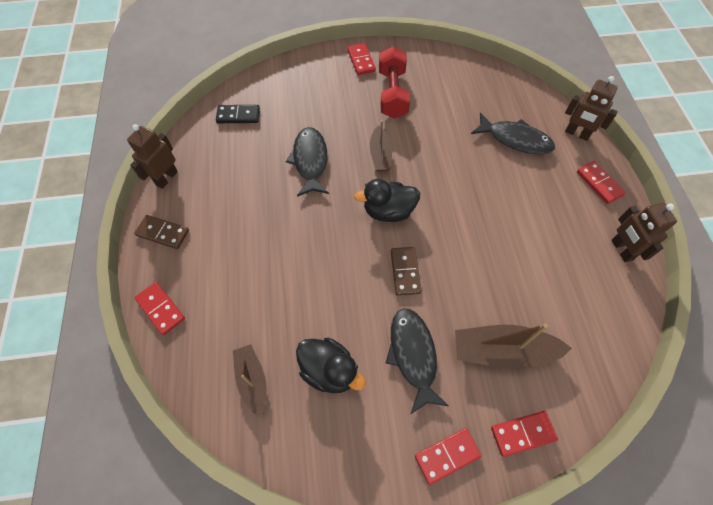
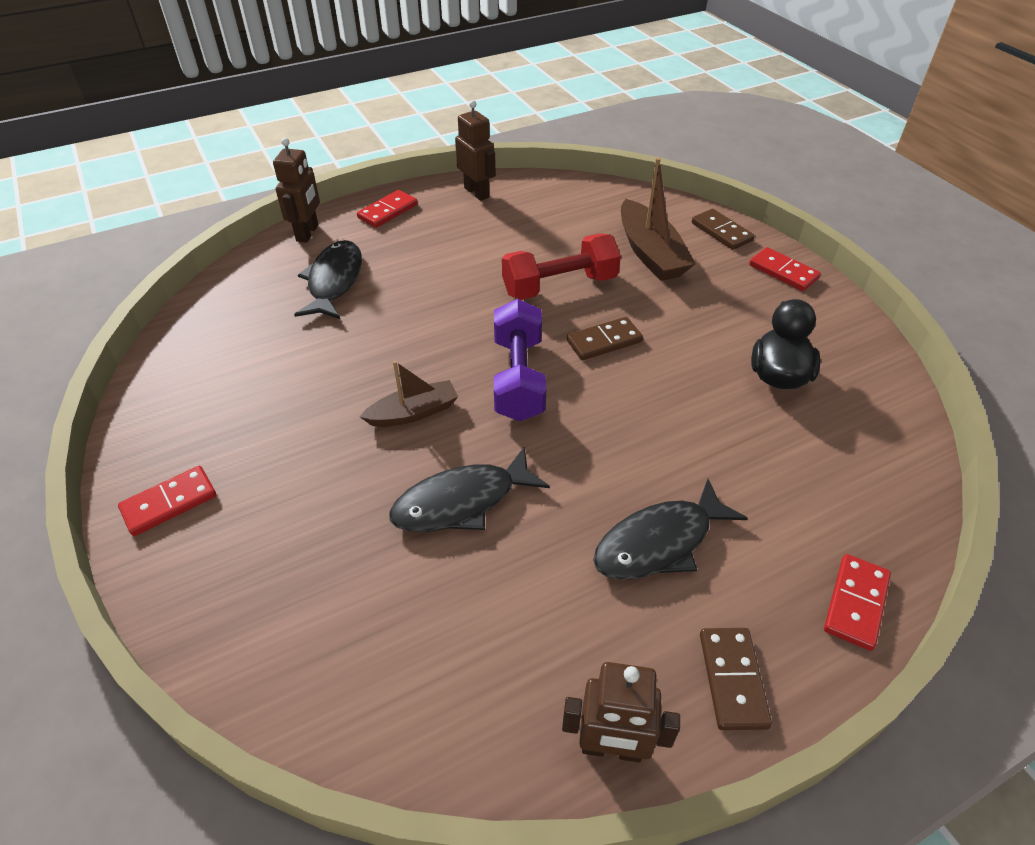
camera: 110 degrees left, 15 degrees down
black domino [216,105,260,123] -> none
brown boat [233,344,267,417] -> none
black duck [354,179,420,222] -> purple dumbbell [494,299,546,421]
red dumbbell [379,46,410,119] -> red dumbbell moved to [502,233,621,300]
black fish [386,308,449,414] -> black fish moved to [593,479,748,580]
red domino [491,411,558,457] -> brown domino [692,209,755,250]
brown robot [611,203,677,262] -> brown robot turned 90 degrees counterclockwise [455,100,496,201]

